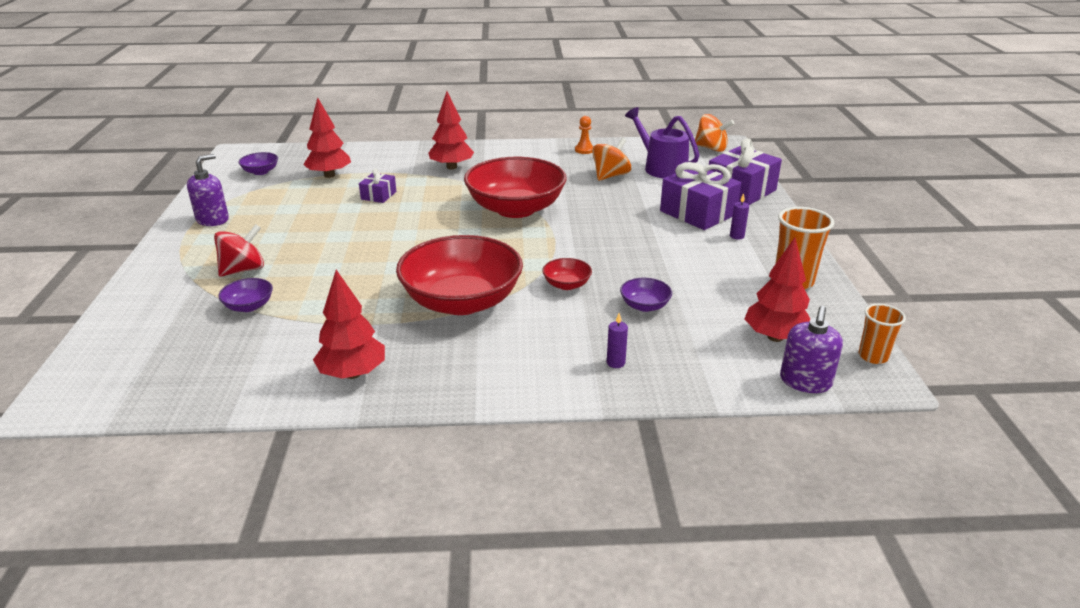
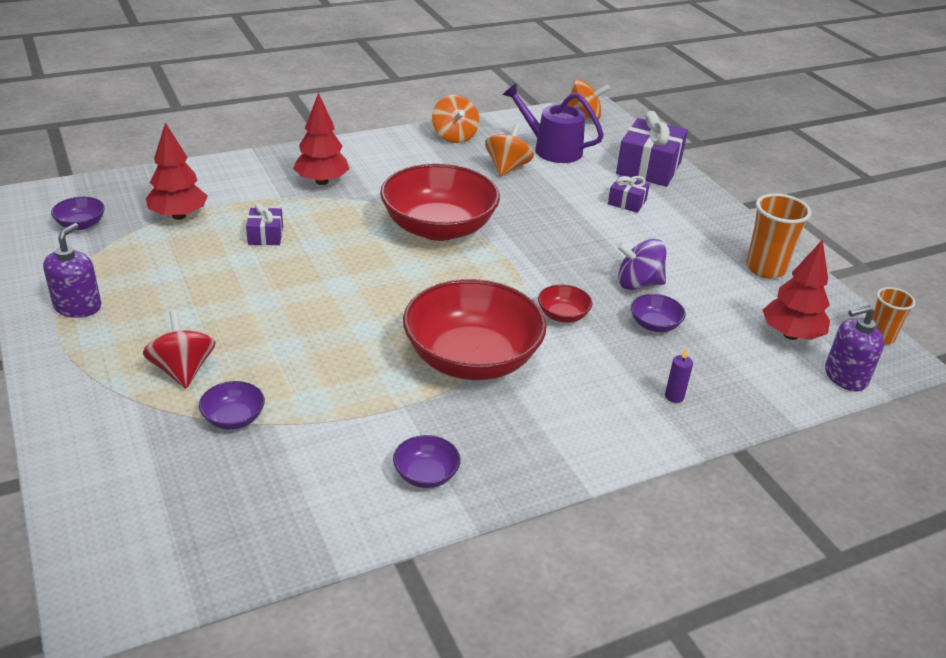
camera: 25 degrees left, 5 degrees up
red spinning top [214,224,264,277] -> red spinning top turned 45 degrees counterclockwise [143,310,216,388]
red tree [313,270,385,379] -> purple bowl [393,435,461,488]
orange pawn [575,116,593,154] -> orange spinning top [432,95,479,143]
purple gift [660,162,741,230] -> purple gift [608,175,650,213], size x0.51
purple candle [730,193,749,239] -> none
purple soap dispenser [780,306,843,393] -> purple soap dispenser turned 75 degrees clockwise [825,305,884,392]
none -> purple spinning top [617,239,666,290]

